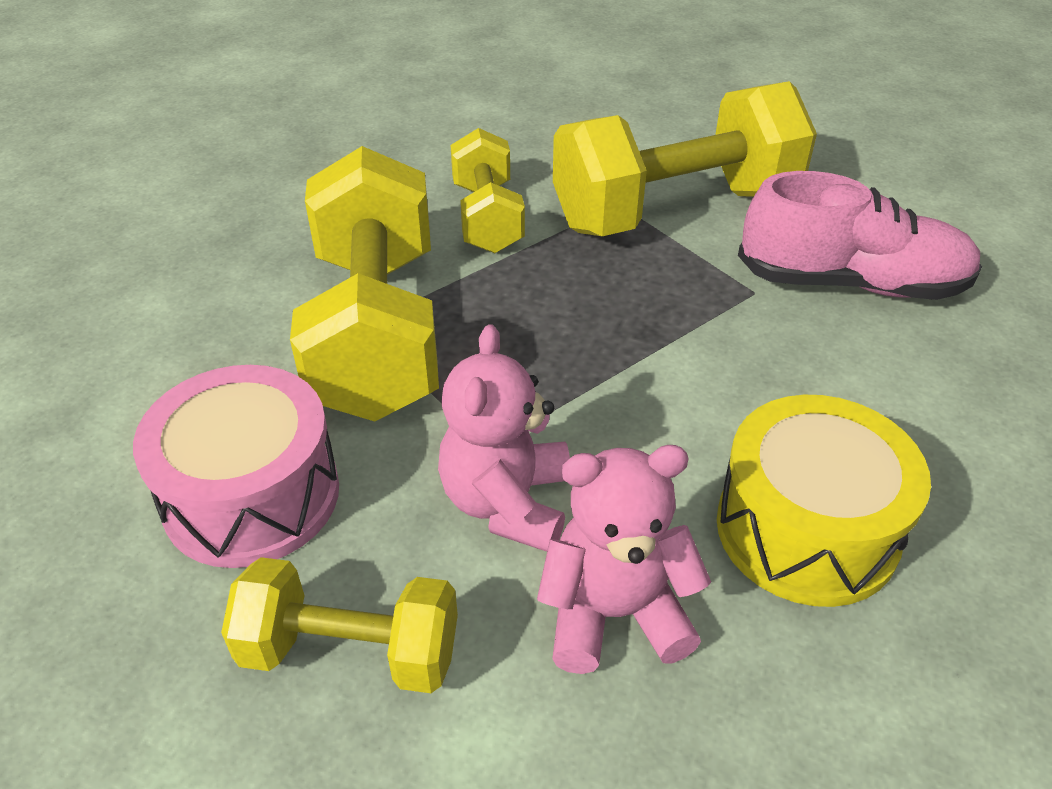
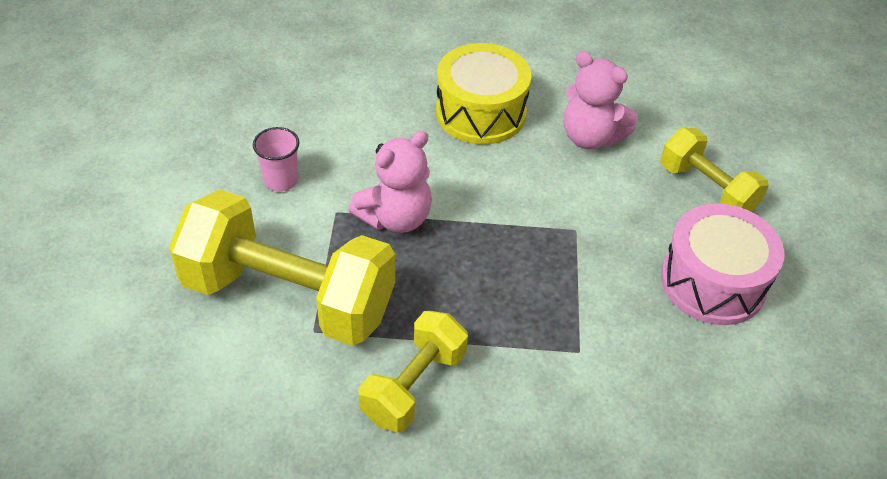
camera: 140 degrees left, 5 degrees up
yellow dumbbell [290,146,439,421] -> none
pink teddy bear [438,324,570,552] -> pink teddy bear moved to [348,131,432,233]
pink shoe [738,171,982,300] -> pink cup [253,127,299,191]

